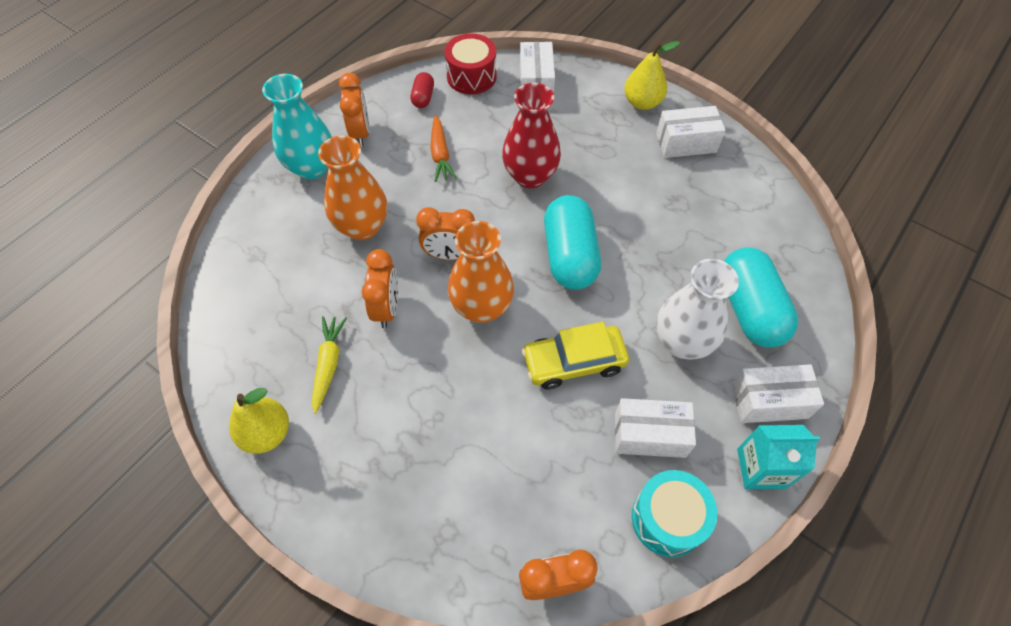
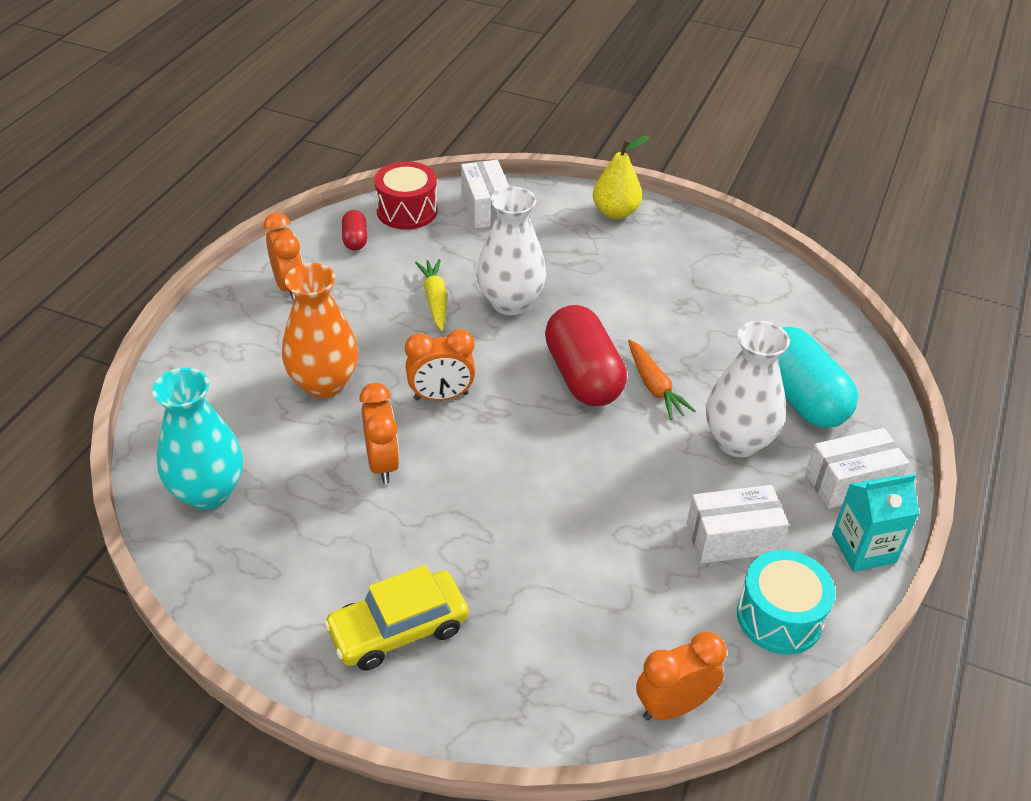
camera: 15 degrees left, 15 degrees down
yellow pear [229,388,289,453] -> none
turquoise vase [262,74,332,180] -> turquoise vase moved to [152,368,243,510]
yellow carrot [312,316,347,414] -> yellow carrot moved to [415,259,447,331]
orange carrot [430,115,457,182] -> orange carrot moved to [628,339,696,420]
orange vase [448,221,514,323] -> none
red vase [502,83,561,188] -> white vase [477,187,546,315]
yellow car [522,322,629,390] -> yellow car moved to [324,565,468,671]
turquoise capsule [544,195,601,290] -> red capsule [545,305,627,406]
white box [656,106,726,158] -> none

